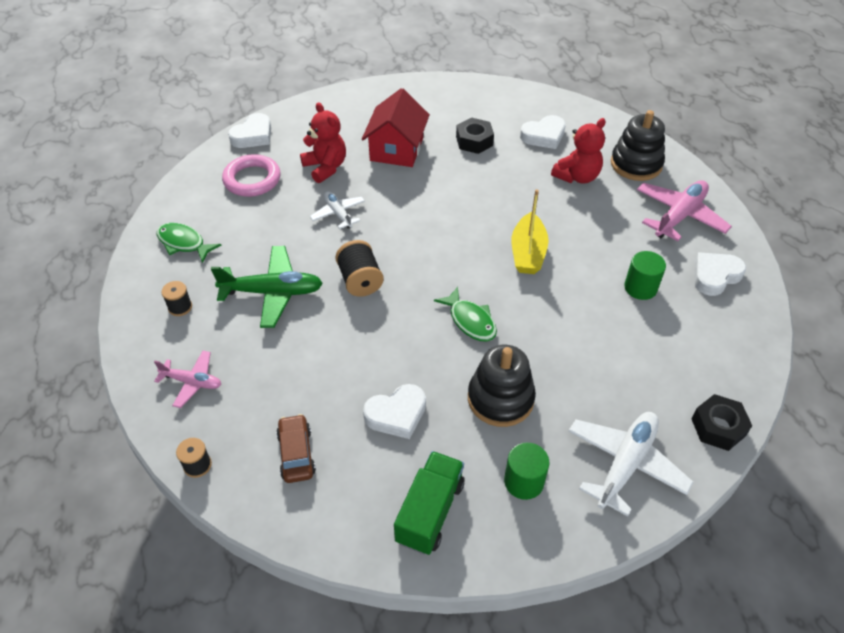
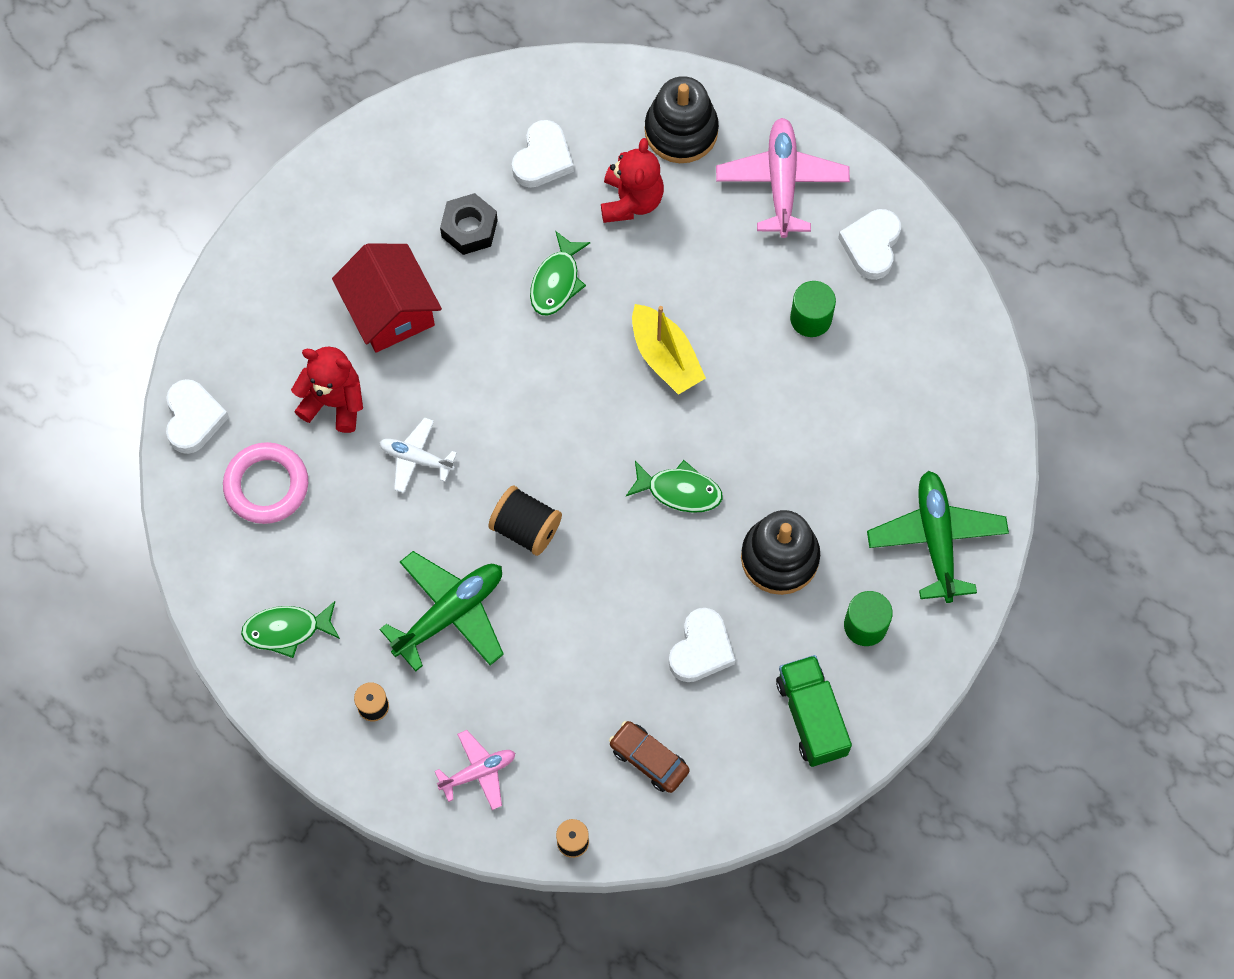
camera: 40 degrees left, 20 degrees up
white plane [568,412,694,517] -> green plane [867,471,1009,603]
black nut [691,394,752,451] -> none
none -> green fish [530,231,591,316]

